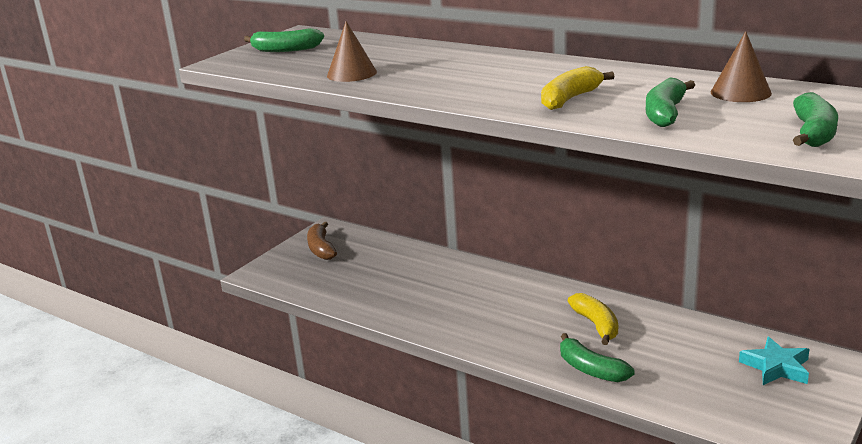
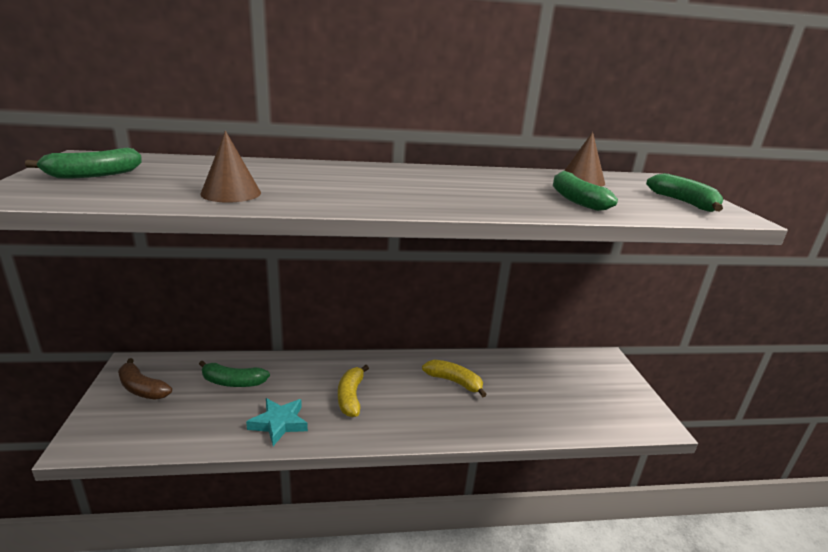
camera: 45 degrees left, 0 degrees up
yellow banana [541,66,614,110] -> yellow banana moved to [338,365,369,417]
green banana [560,333,634,382] -> green banana moved to [199,361,270,387]
turquoise star [739,337,810,385] -> turquoise star moved to [246,398,308,446]

